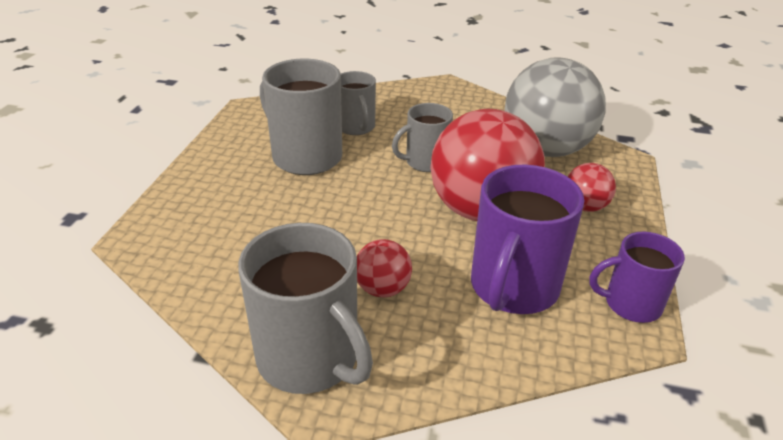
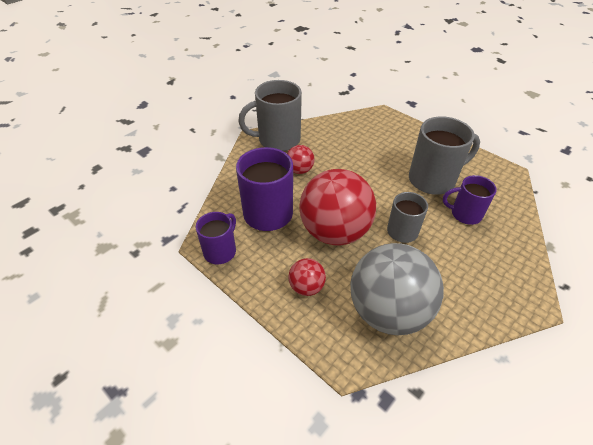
camera: 120 degrees right, 10 degrees up
grey mug [341,71,376,135] -> purple mug [443,175,497,225]

